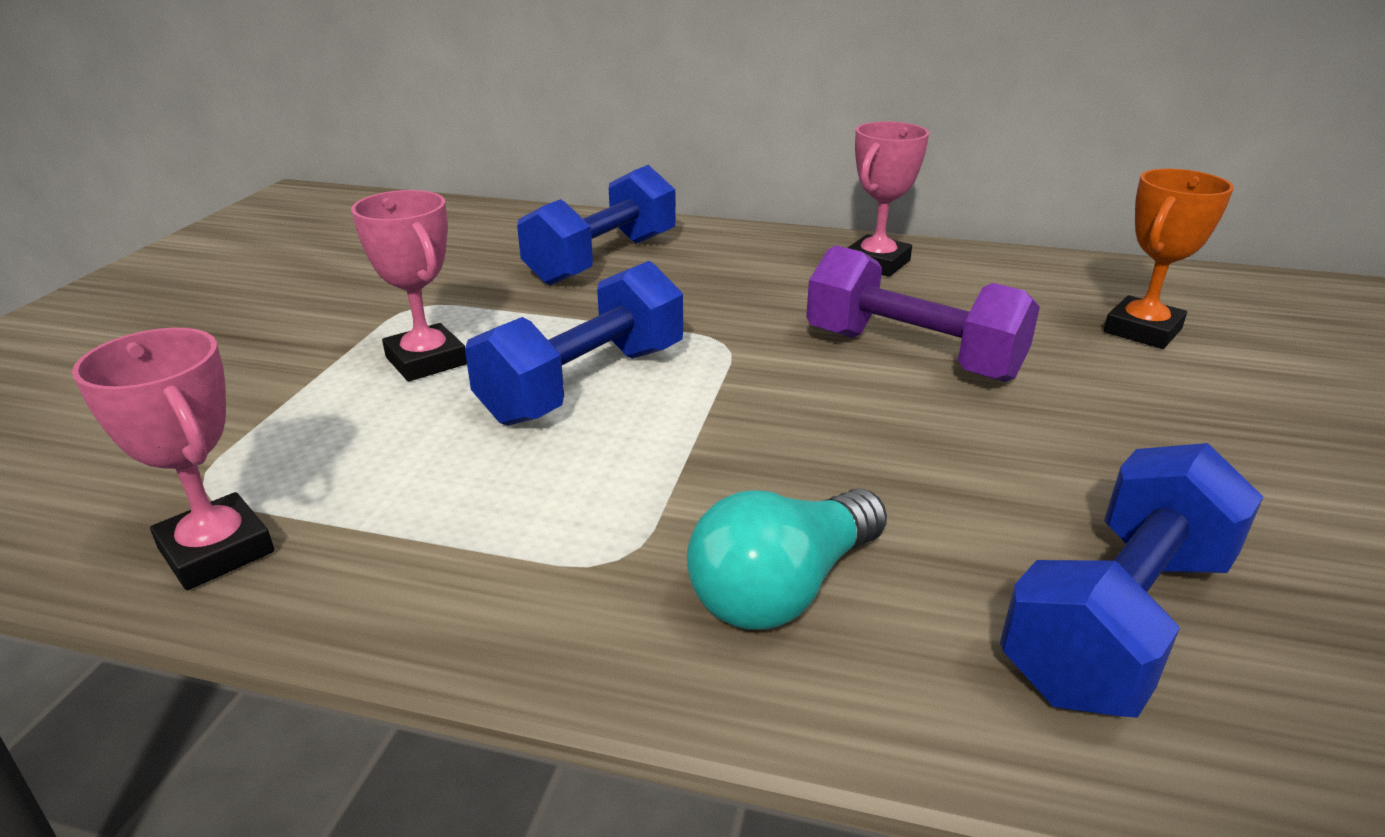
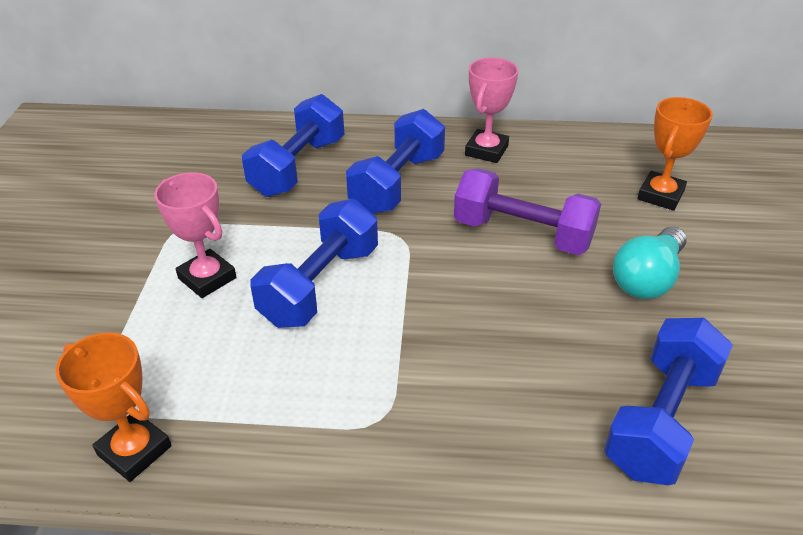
camera: 10 degrees left, 10 degrees up
pink trophy [72,328,274,590] -> orange trophy [56,333,171,482]
turquoise light bulb [687,488,887,630] -> turquoise light bulb moved to [613,226,687,299]
none -> blue dumbbell [346,109,445,214]

